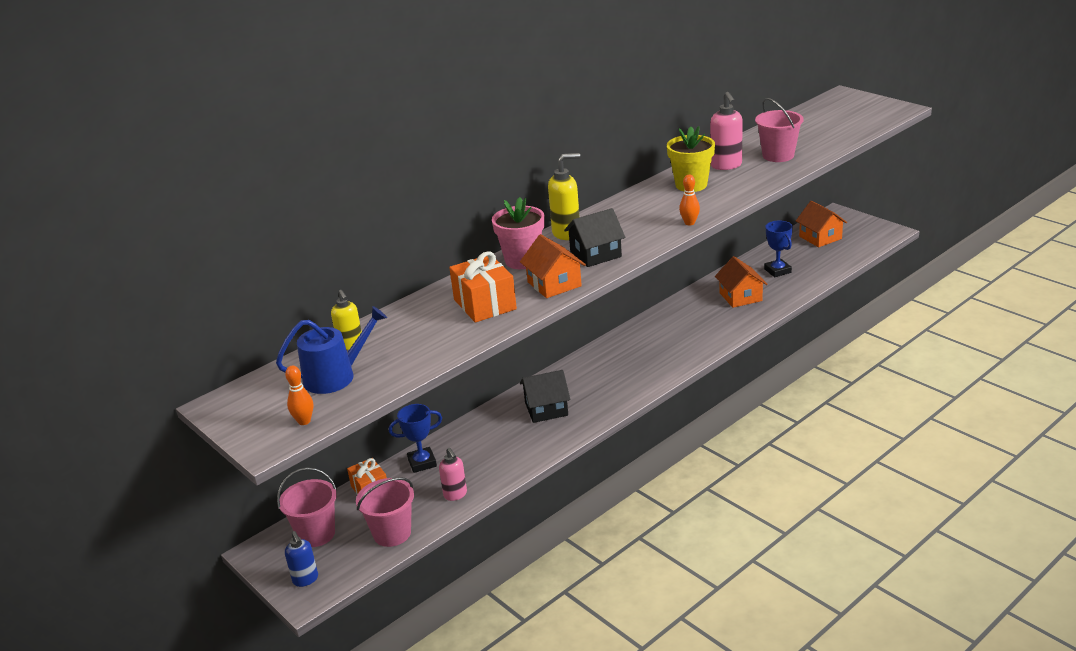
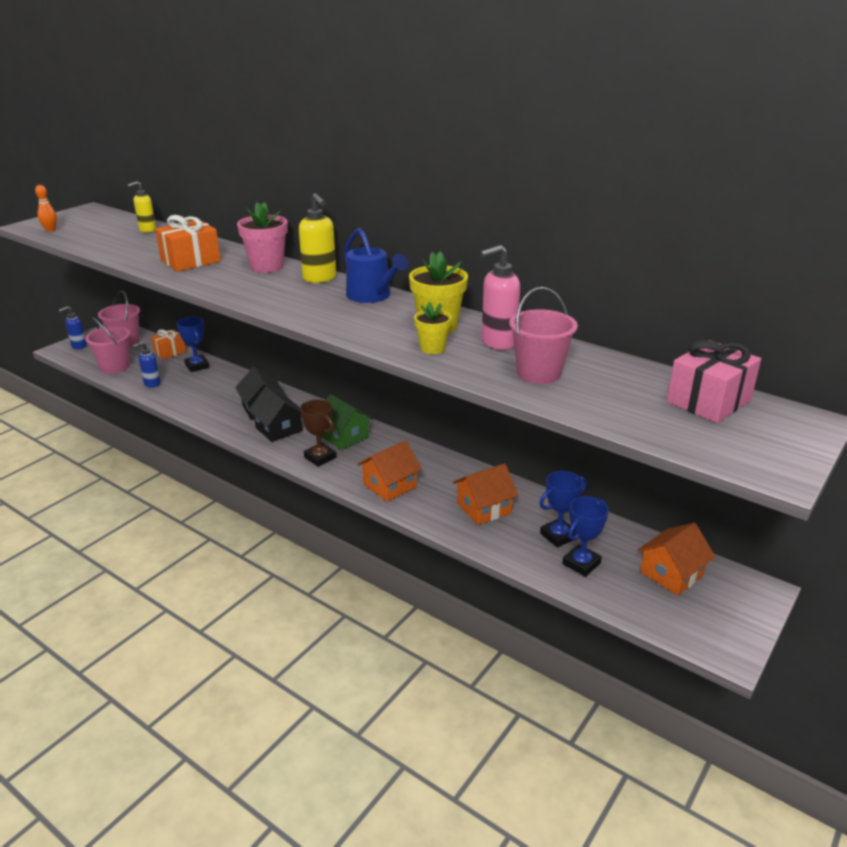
camera: 75 degrees right, 0 degrees up
blue watering can [276,306,387,394] -> blue watering can moved to [344,228,408,303]
pink soap dispenser [439,448,467,501] -> blue soap dispenser [133,341,160,388]
orange house [520,234,586,298] -> orange house moved to [357,440,422,502]
black house [564,208,625,267] -> black house moved to [248,386,303,442]
orange bowling pin [679,175,700,226] -> none
none -> brown trophy [300,399,336,467]
none -> green house [321,394,373,450]
none -> yellow flower pot [414,302,452,354]
none -> blue trophy [562,496,609,577]
none -> pink gift [667,340,761,423]

